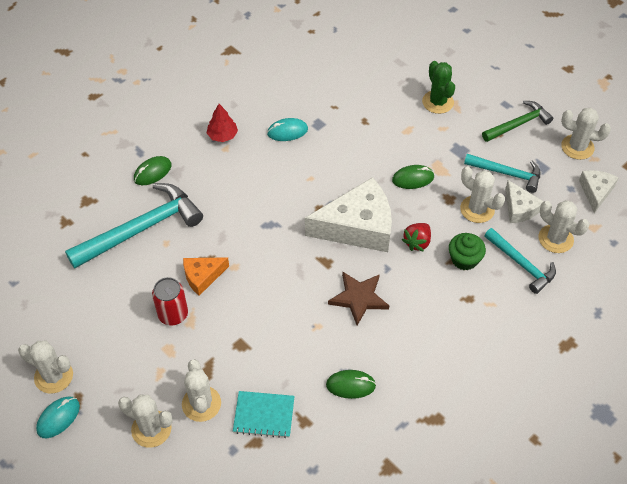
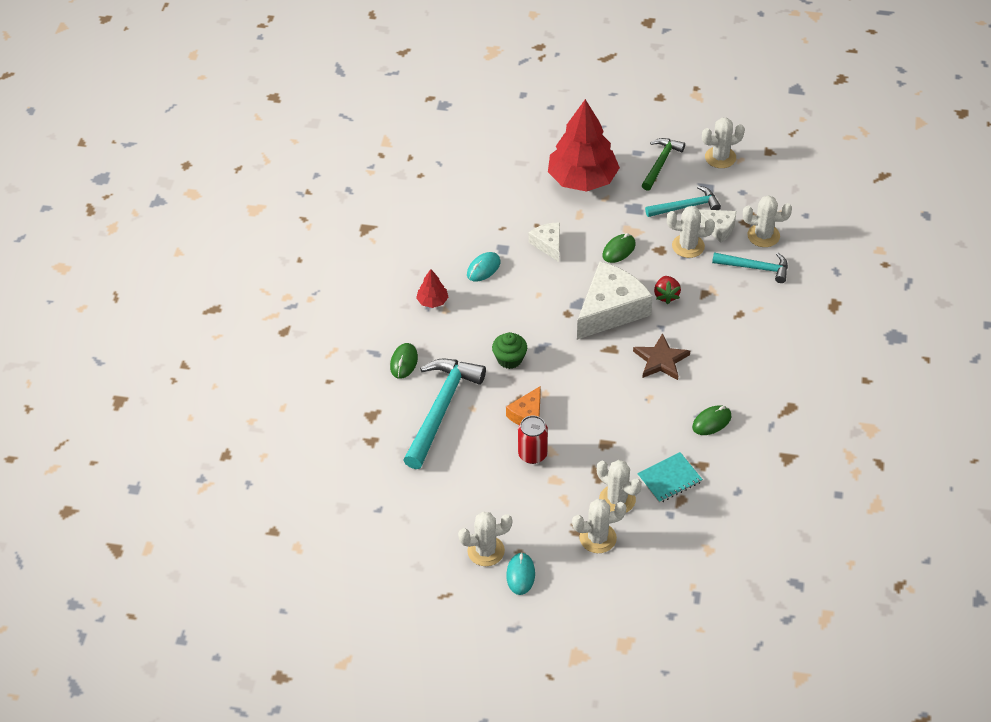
camera: 35 degrees left, 5 degrees down
green cactus [422,61,455,114] -> red tree [548,99,620,192]
green cupcake [449,233,486,270] -> green cupcake moved to [492,332,527,369]
white cheese [579,170,619,213] -> white cheese moved to [529,222,560,262]

